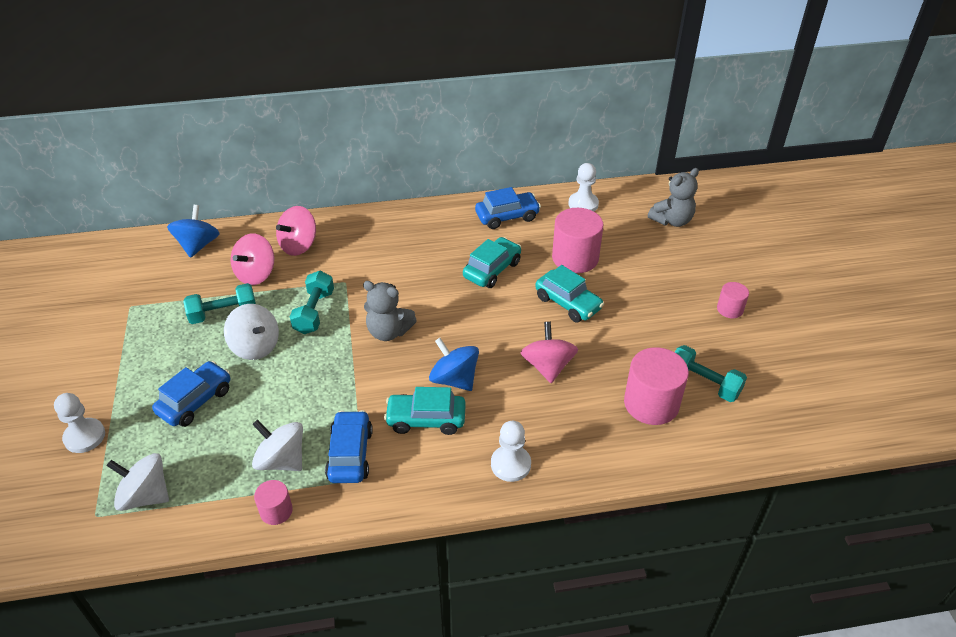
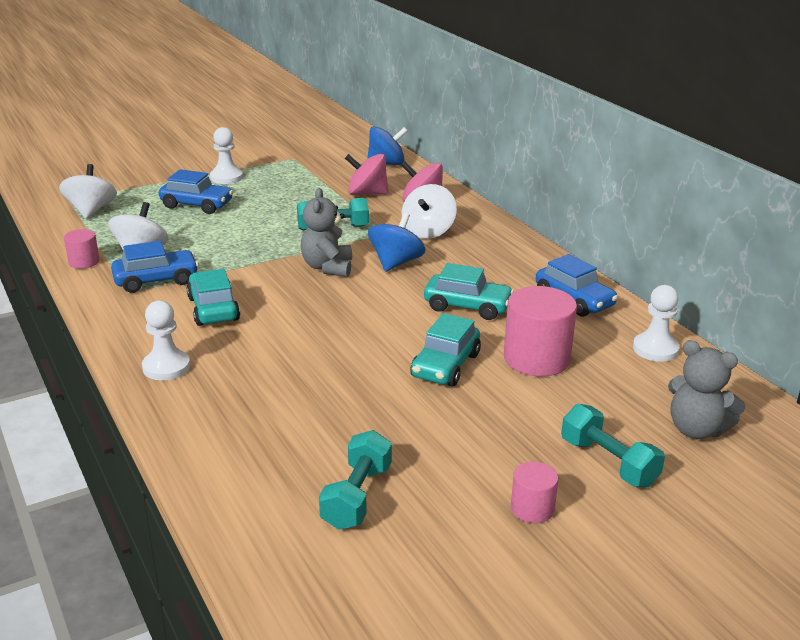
camera: 70 degrees right, 15 degrees down
white pawn [54,393,105,453] -> white pawn moved to [210,127,243,184]
turquoise dumbbell [183,283,256,324] -> turquoise dumbbell moved to [561,404,665,487]
white spinning top [224,304,279,360] -> white spinning top moved to [401,184,457,239]
blue spinning top [429,338,479,391] -> blue spinning top moved to [368,213,426,272]
pink spinning top [521,322,578,383] -> none
pink cylinder [624,347,689,425] -> none

